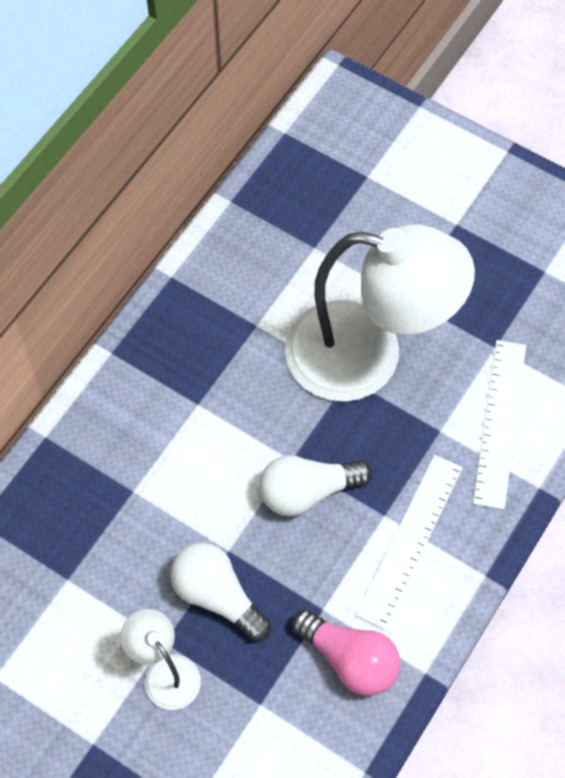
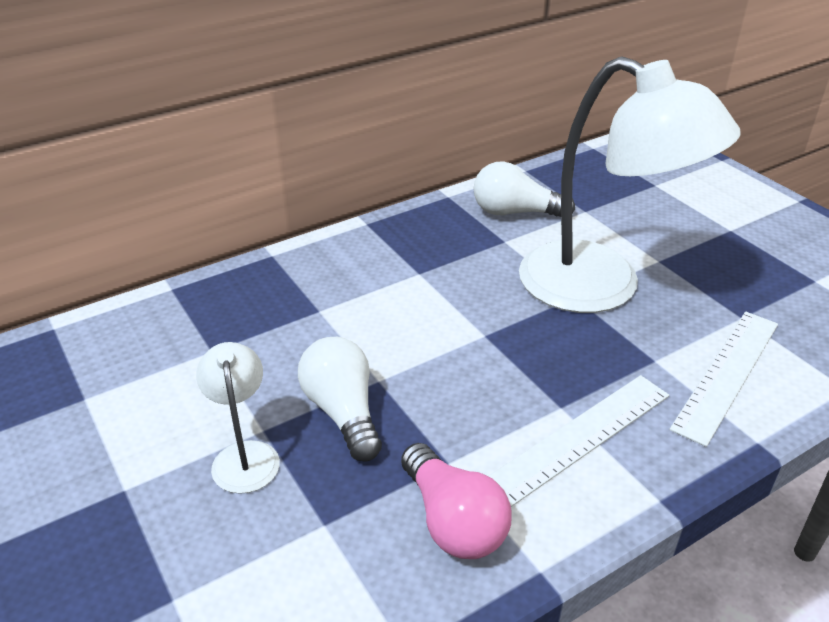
camera: 25 degrees right, 25 degrees down
white light bulb [259,455,372,516] -> white light bulb moved to [473,161,575,217]

